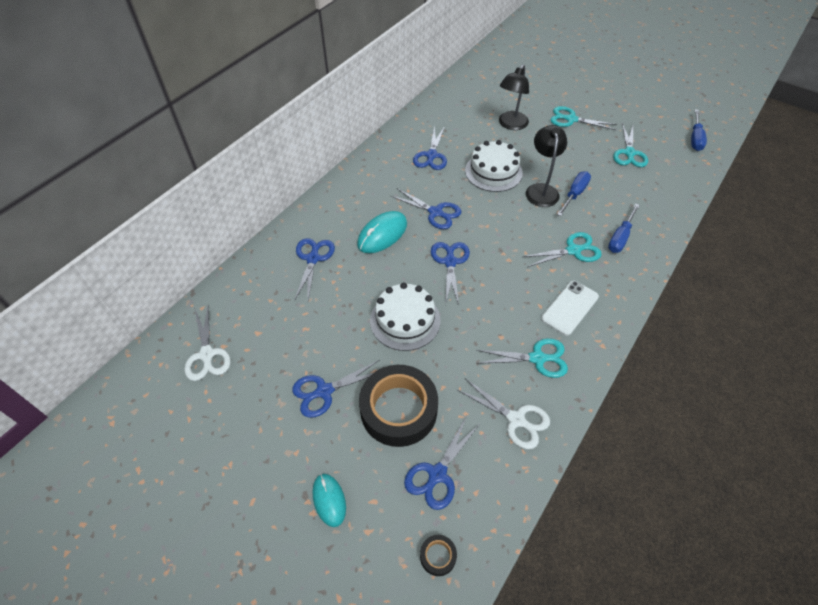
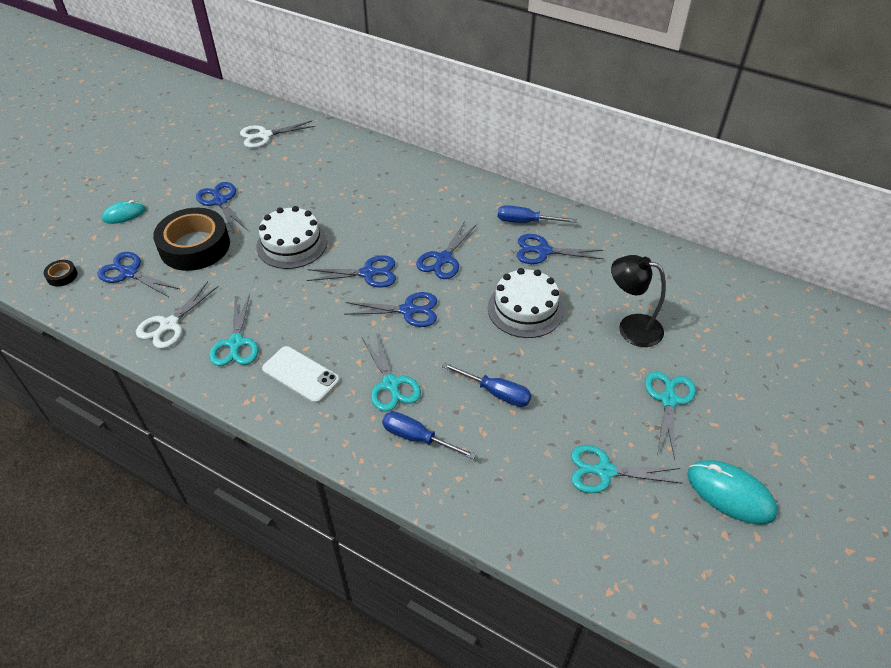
camera: 85 degrees right, 5 degrees down
blue scissors [294,238,335,301] -> blue scissors moved to [344,292,437,327]
turquoise mouse [357,211,407,253] -> turquoise mouse moved to [687,460,778,525]
black lamp [526,125,567,207] -> none
blue screwdriver [691,109,707,151] -> blue screwdriver moved to [498,205,577,223]

